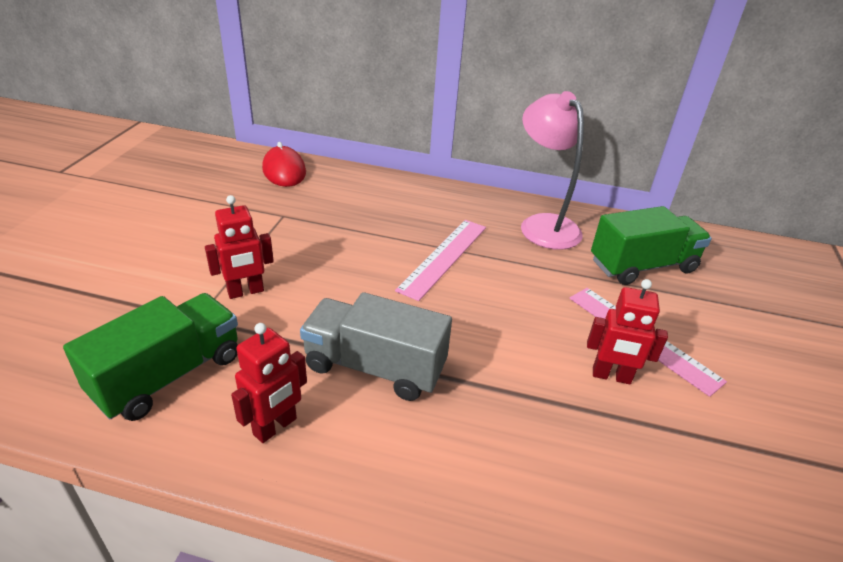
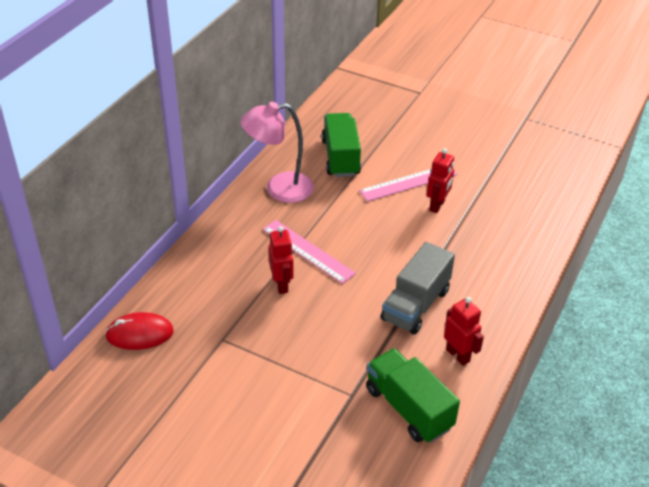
camera: 75 degrees left, 5 degrees up
red robot [205,195,274,299] -> red robot moved to [269,226,293,294]

